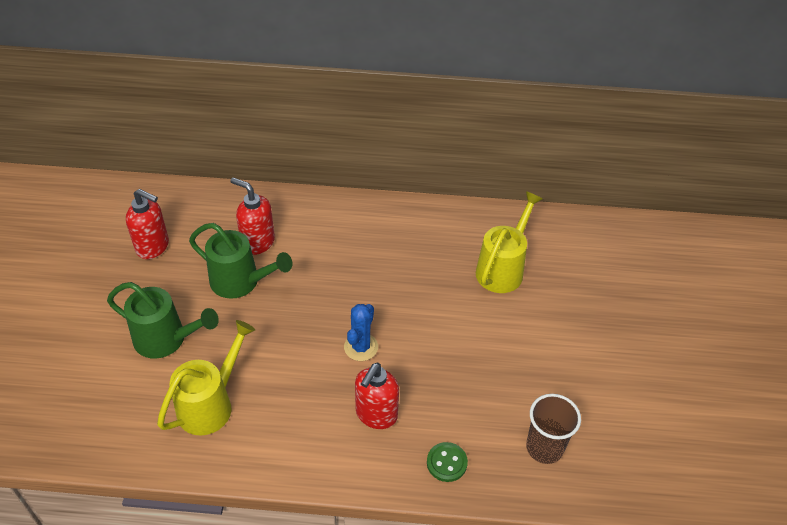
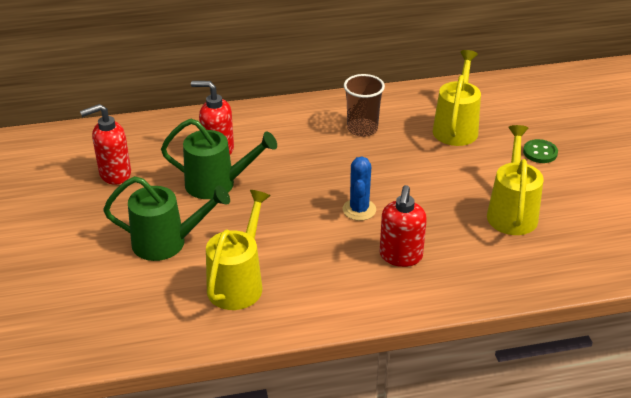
camera: 15 degrees left, 10 degrees down
red soap dispenser [126,189,169,259] -> red soap dispenser turned 150 degrees clockwise [80,104,131,185]
green button [427,442,468,482] -> green button moved to [523,139,558,163]
brown cup [526,394,581,464] -> brown cup moved to [344,74,385,137]
none -> yellow watering can [487,125,544,235]

